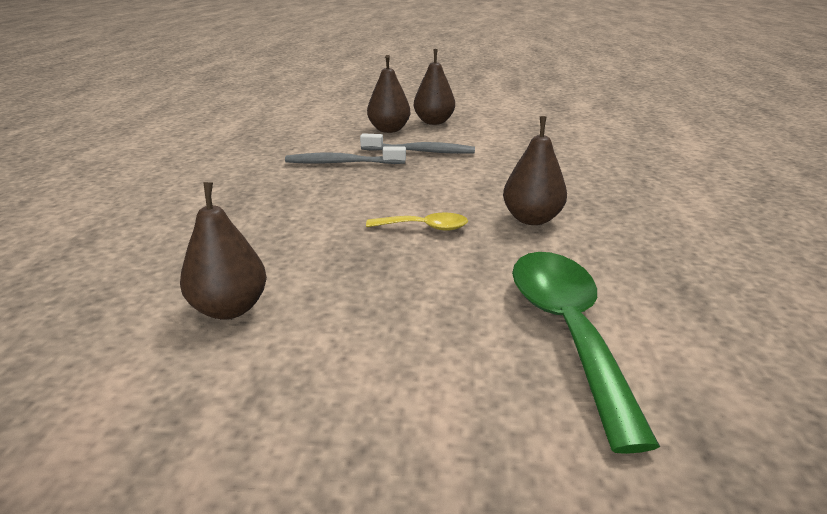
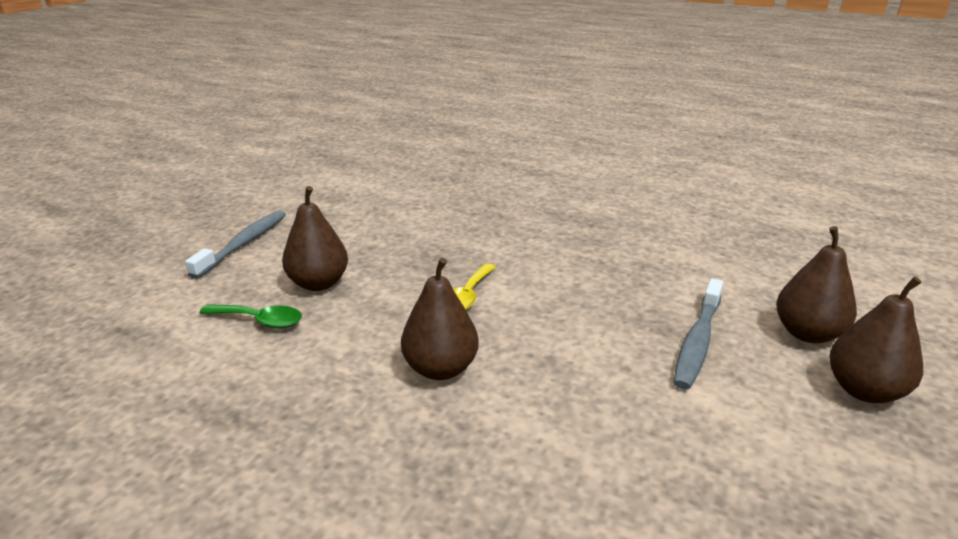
camera: 110 degrees right, 0 degrees up
brown pear [180,182,267,319] -> brown pear moved to [282,186,348,291]
grey toothbrush [285,146,406,164] -> grey toothbrush moved to [185,210,286,279]
green spoon [512,252,660,454] -> green spoon [199,304,302,328], size x0.50

